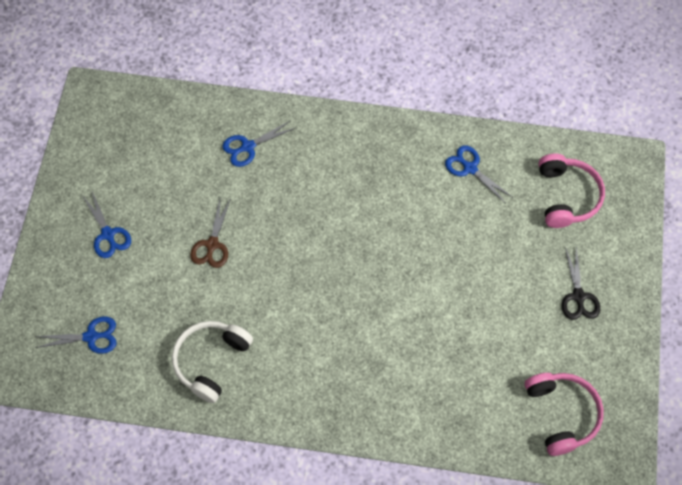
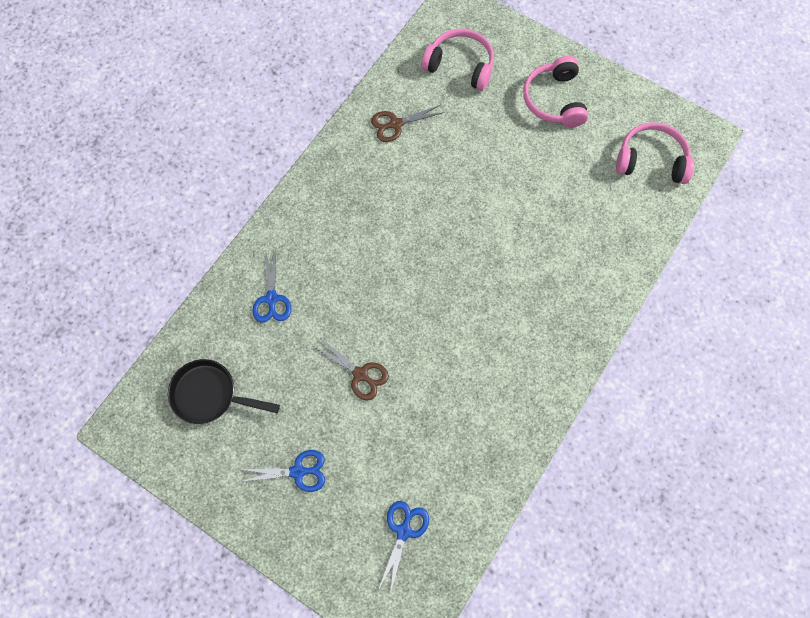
camera: 65 degrees left, 5 degrees up
white headphones [172,321,253,403] -> none
blue scissors [445,145,512,203] -> brown scissors [371,105,445,142]
black scissors [562,246,600,320] -> pink headphones [523,56,588,127]
none -> black pan [168,359,280,424]

